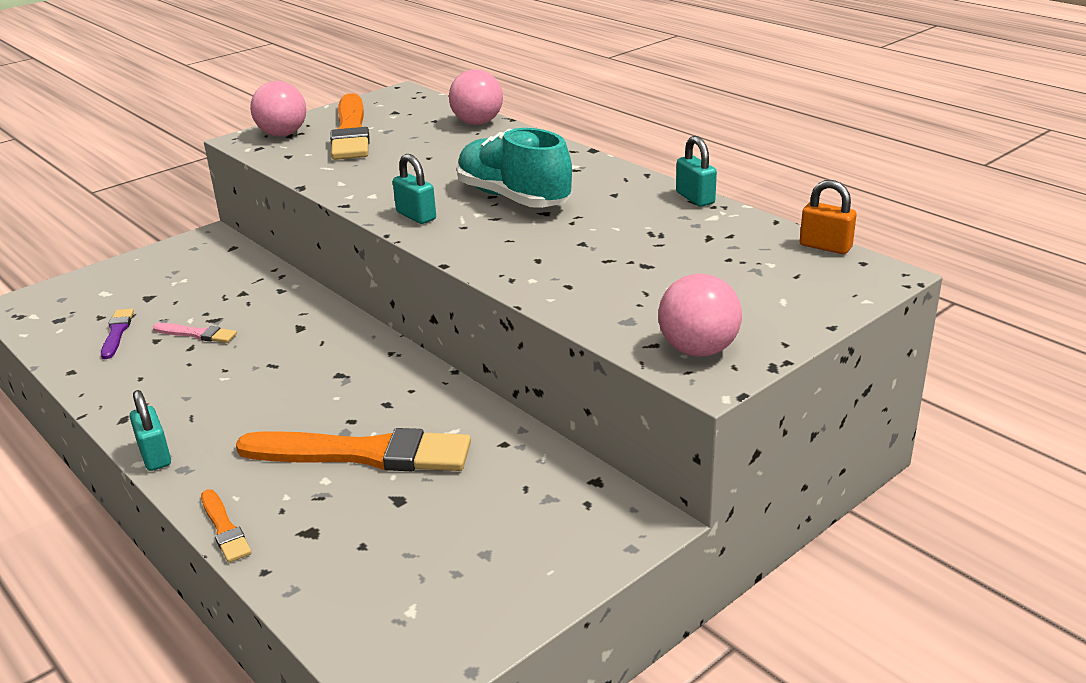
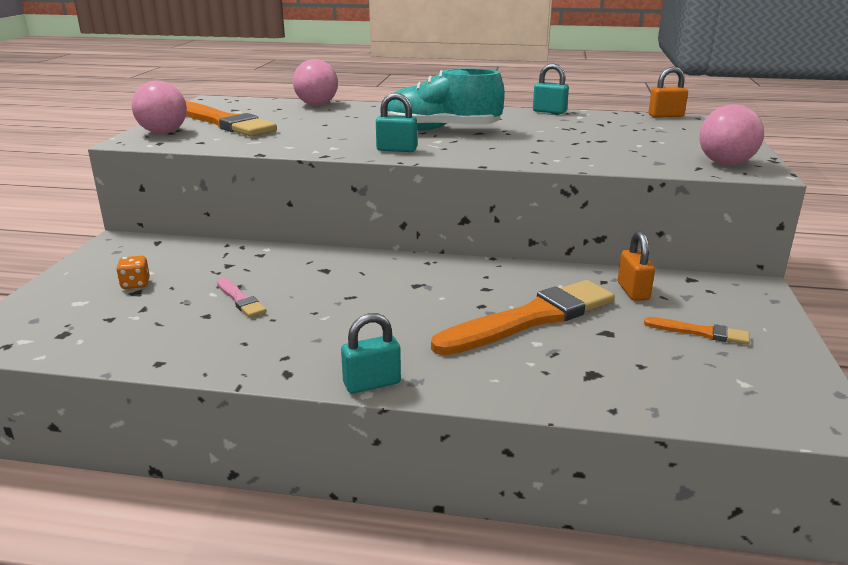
camera: 40 degrees left, 5 degrees down
purple brush [101,309,134,359] -> none
turquoise padlock [130,390,171,471] -> turquoise padlock turned 45 degrees counterclockwise [341,313,401,394]
pink brush [153,323,237,343] -> pink brush turned 75 degrees clockwise [217,278,266,318]
orange brush [201,489,252,563] -> orange brush moved to [644,317,750,345]
none -> orange dice [116,256,150,289]
none -> orange padlock [618,231,655,301]

